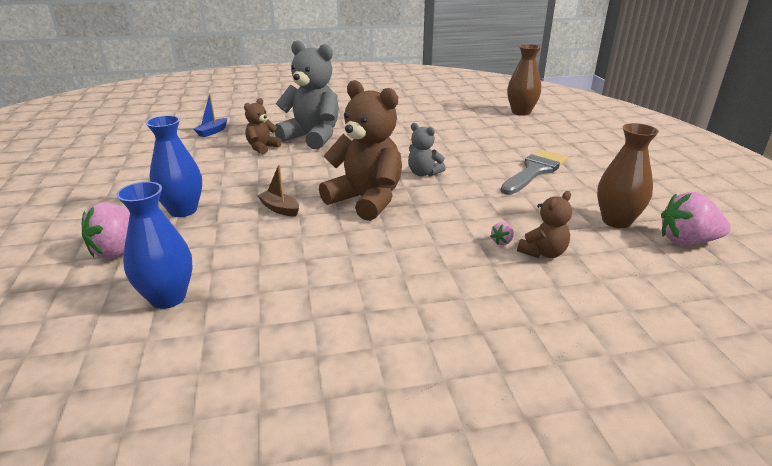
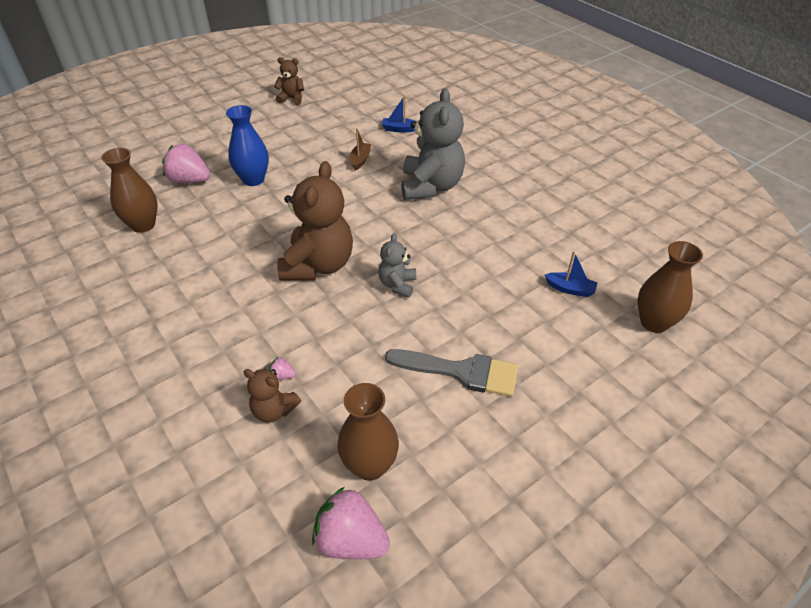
camera: 65 degrees right, 15 degrees up
blue vase [116,182,193,309] -> brown vase [101,148,158,233]
brown teddy bear [244,98,282,154] -> brown teddy bear moved to [274,57,304,105]
brown boat [257,165,299,217] -> brown boat moved to [349,128,371,171]
pink strawberry [661,192,731,246] -> pink strawberry turned 45 degrees counterclockwise [312,487,390,559]
none -> blue boat [545,251,597,297]

